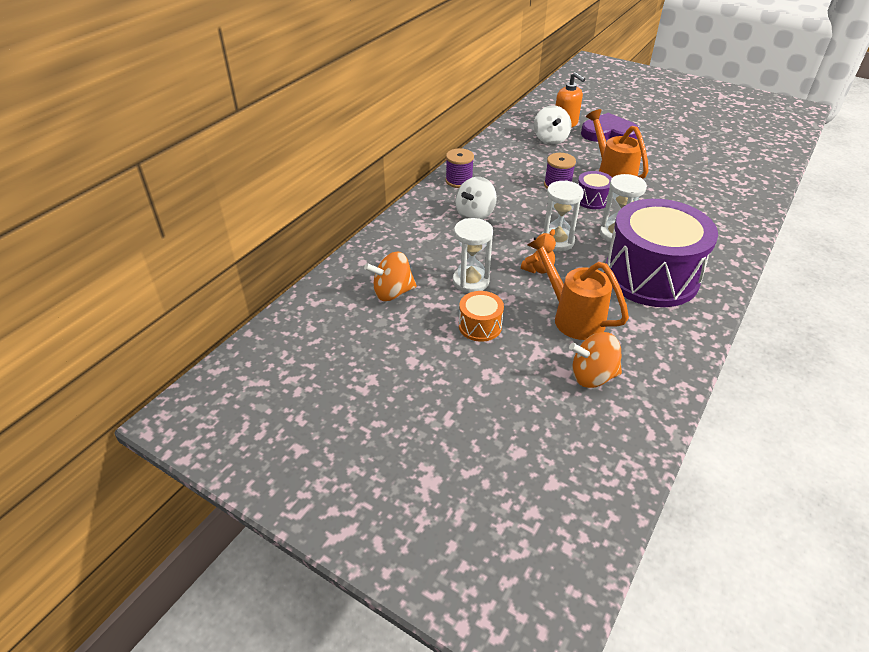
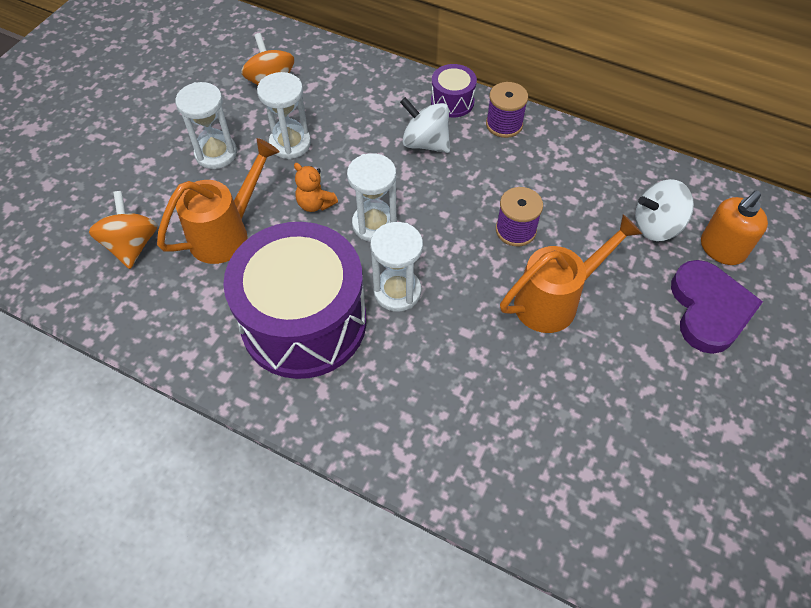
camera: 85 degrees right, 15 degrees up
orange drum [459,291,504,342] -> white hourglass [175,82,237,169]
purple drum [578,171,612,209] -> purple drum moved to [431,64,477,117]

